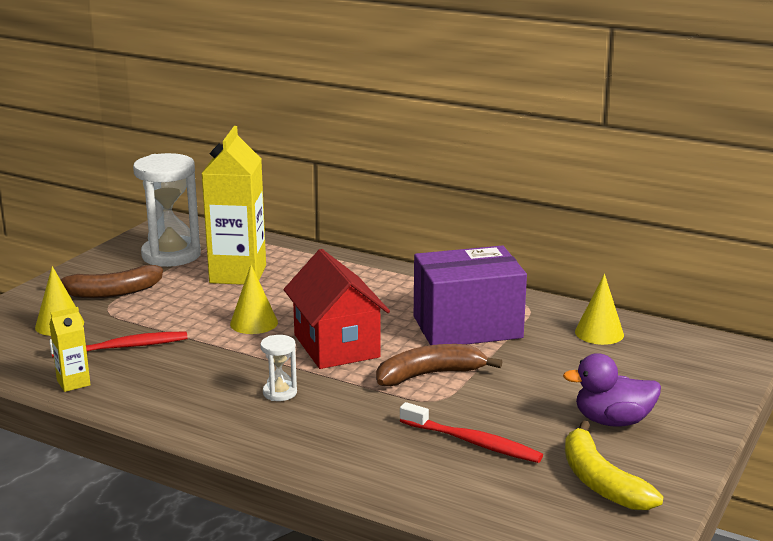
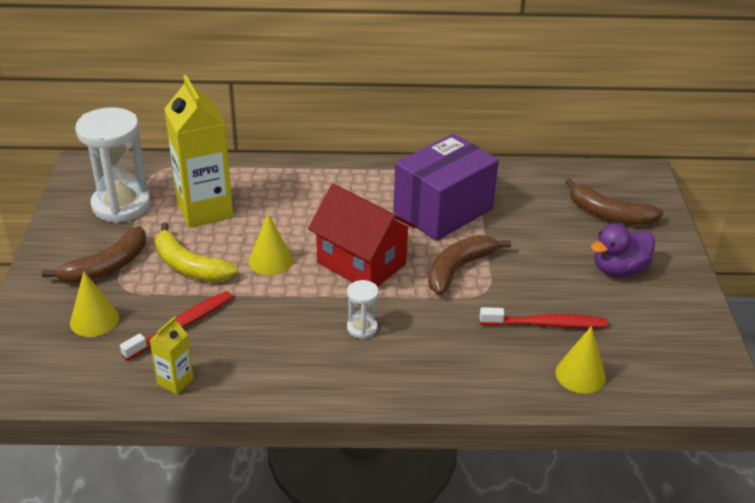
camera: 30 degrees left, 15 degrees up
yellow banana [565,420,663,510] -> yellow banana moved to [155,222,238,282]
yellow cone [575,274,624,345] -> yellow cone moved to [555,326,606,394]
none -> brown banana [565,178,664,225]

